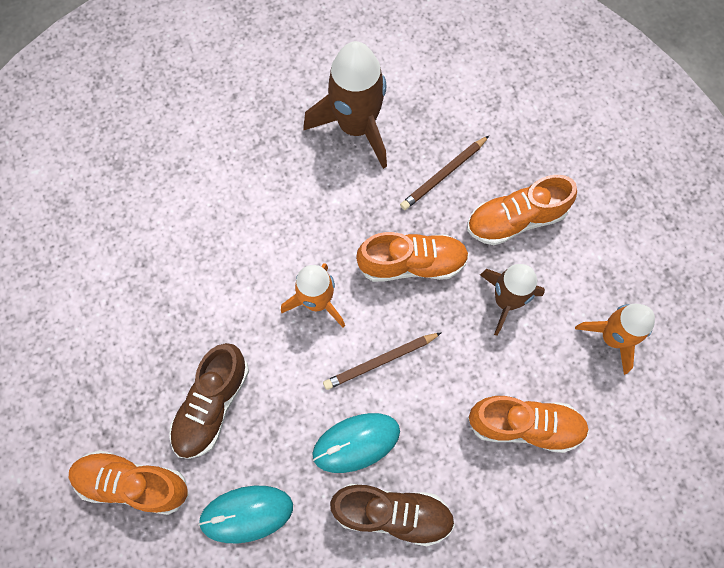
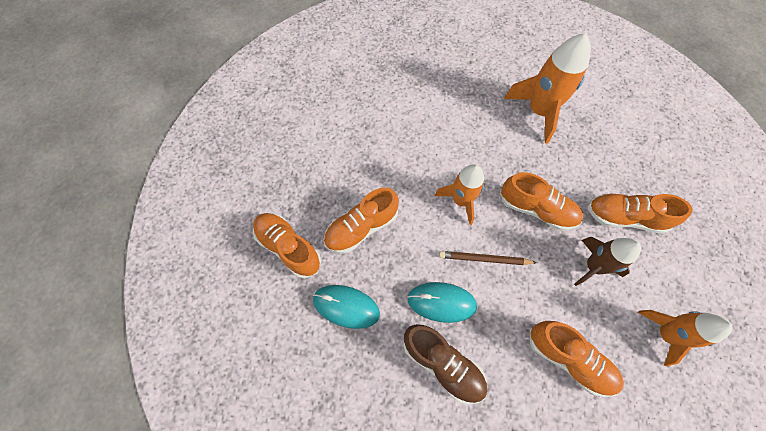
camera: 30 degrees right, 5 degrees down
brown shoe [169,343,249,459] -> orange shoe [324,188,399,254]
brown rocket [304,41,387,169] -> orange rocket [504,33,591,144]
brown pencil [400,136,489,210] -> none

